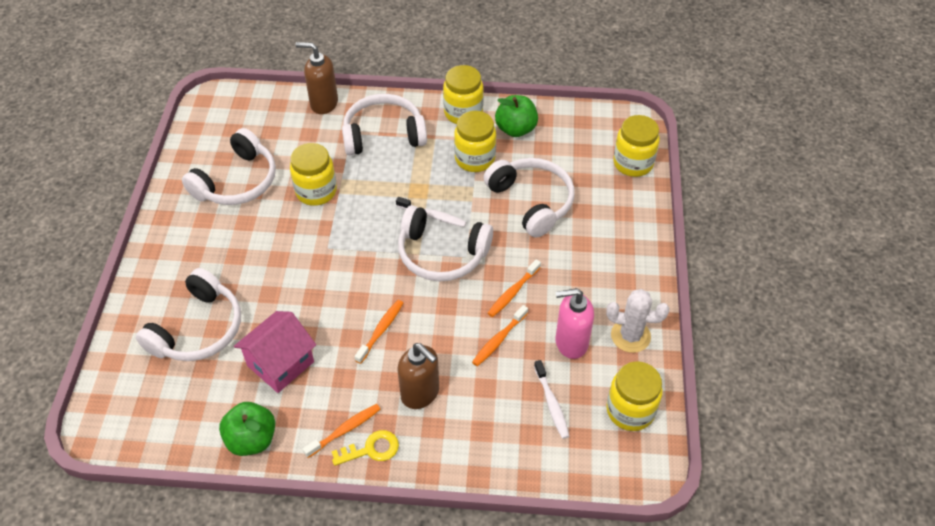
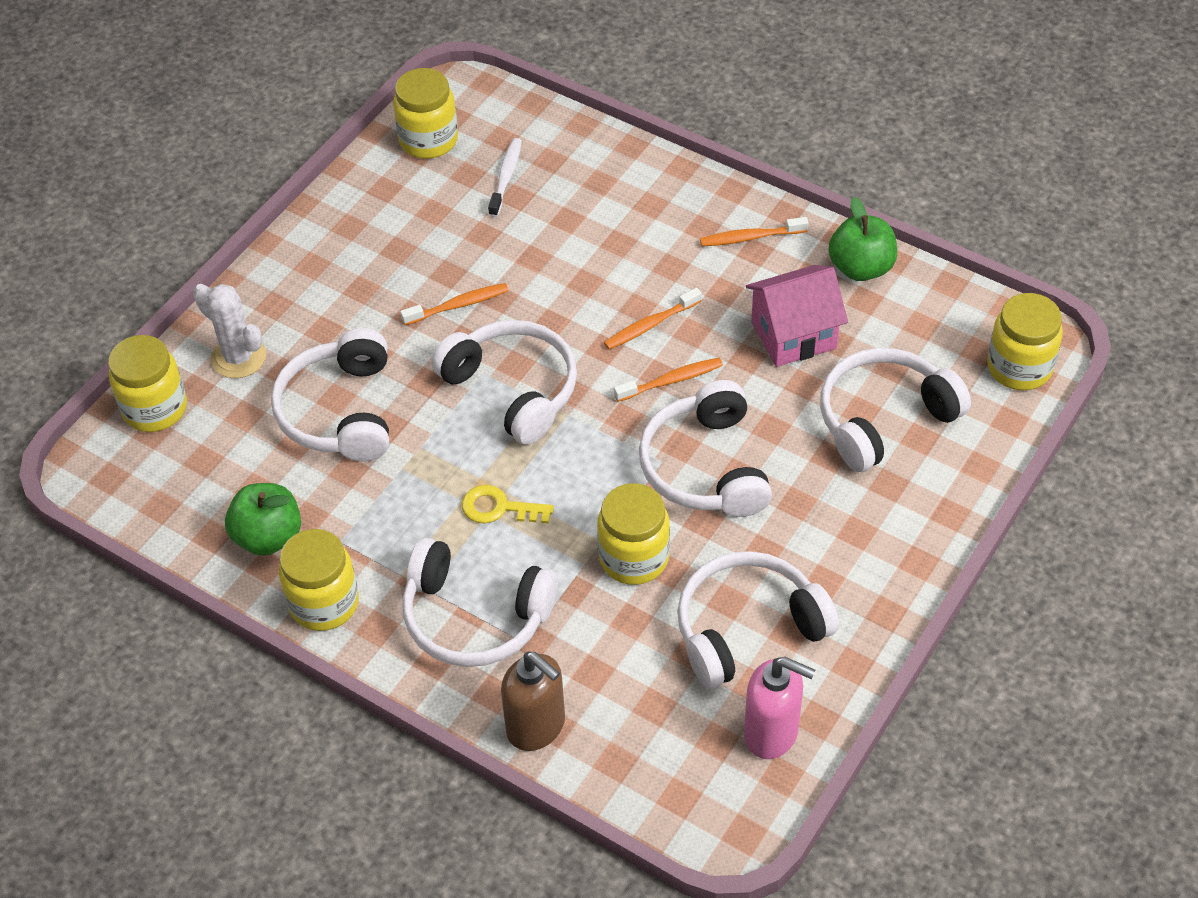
camera: 150 degrees left, 0 degrees up
yellow key [332,430,399,466] -> yellow key moved to [462,485,554,524]
white toothbrush [396,197,466,227] -> none
brown soap dispenser [397,343,439,409] -> none
yellow jar [454,111,496,172] -> yellow jar moved to [987,293,1063,390]
orange toothbrush [472,305,528,366] -> orange toothbrush moved to [614,358,723,402]
pink soap dispenser [555,288,594,359] -> pink soap dispenser moved to [744,656,816,759]
white cactus [606,289,669,353] -> white cactus moved to [193,284,266,378]
none -> white headphones [639,380,772,517]

